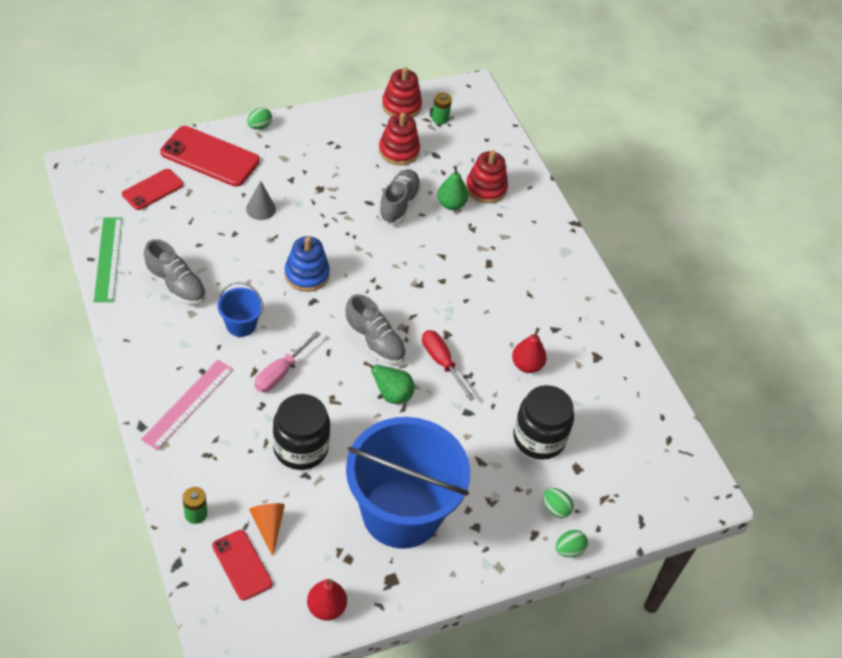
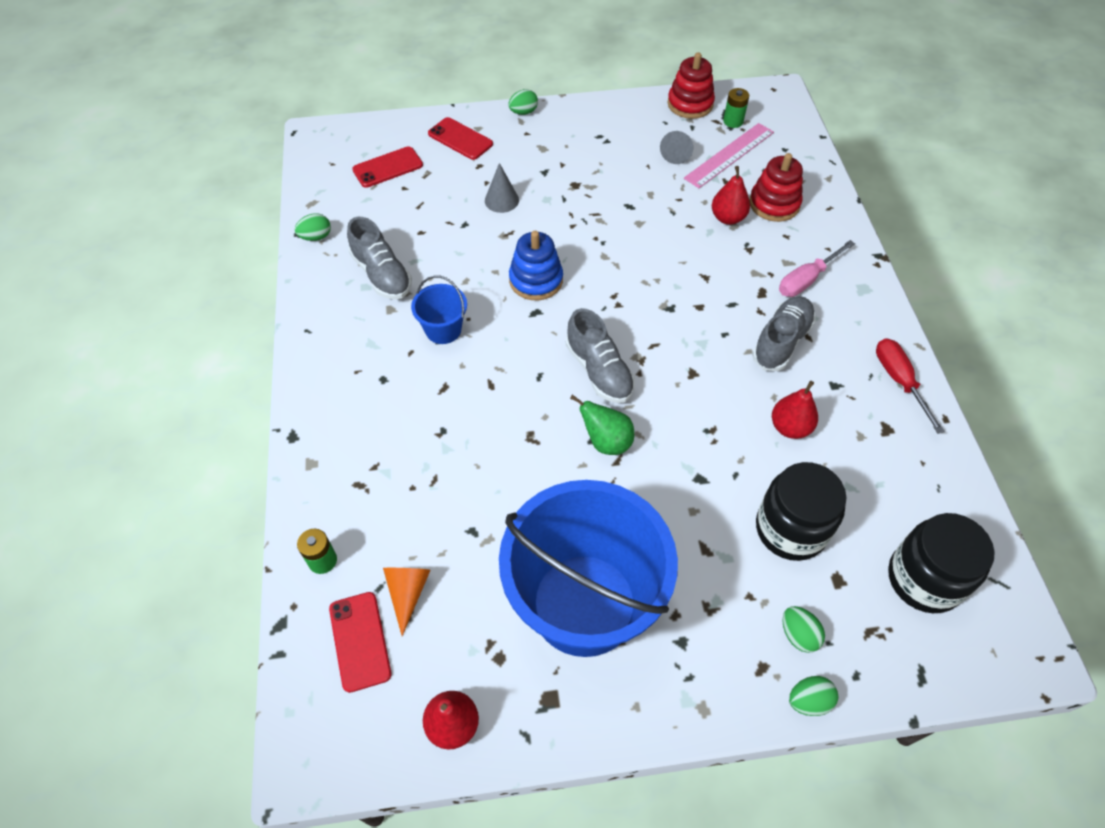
camera: 20 degrees right, 5 degrees up
green ruler [94,217,122,302] -> green egg [295,213,331,241]
pink ruler [141,360,233,450] -> pink ruler moved to [684,123,774,188]
red phone [160,126,260,187] -> red phone [428,117,493,160], size x0.61
pink screwdriver [254,331,321,392] -> pink screwdriver moved to [779,240,855,297]
black jar [273,394,330,470] -> black jar moved to [888,513,995,613]
grey shoe [378,169,421,225] -> grey shoe moved to [752,296,816,371]
red stacking toy [379,112,420,165] -> grey cone [660,131,693,164]
red screwdriver [422,330,475,401] -> red screwdriver moved to [876,338,945,434]
green pear [437,165,468,210] -> red pear [712,166,750,225]

